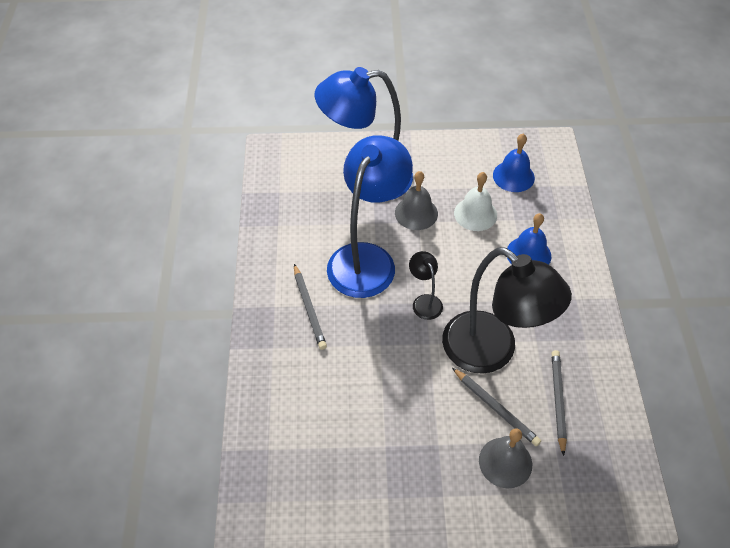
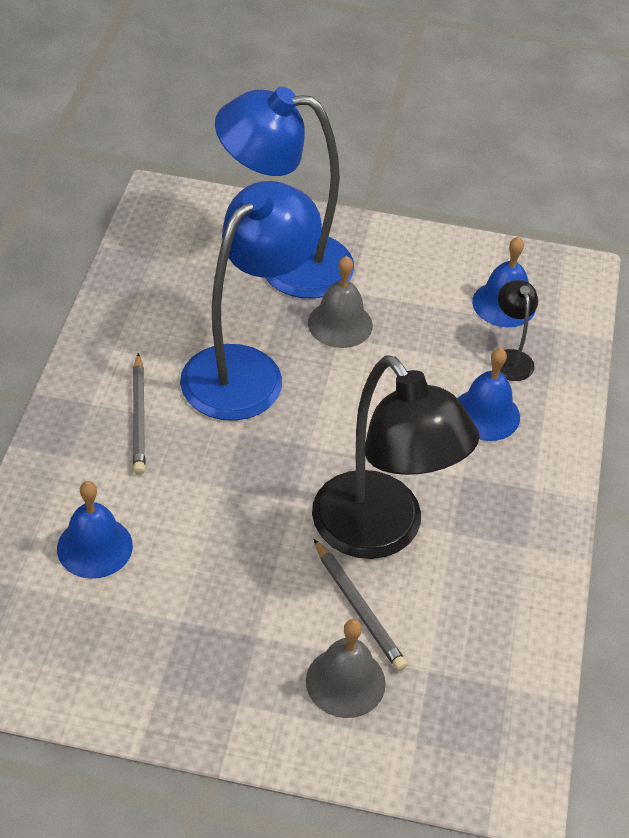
camera: 10 degrees right, 5 degrees down
black lamp [409,251,443,320] -> black lamp moved to [498,280,538,381]
white bell [454,172,497,231] -> none
grey pencil [551,350,567,456] -> none
none -> blue bell [57,481,133,579]

